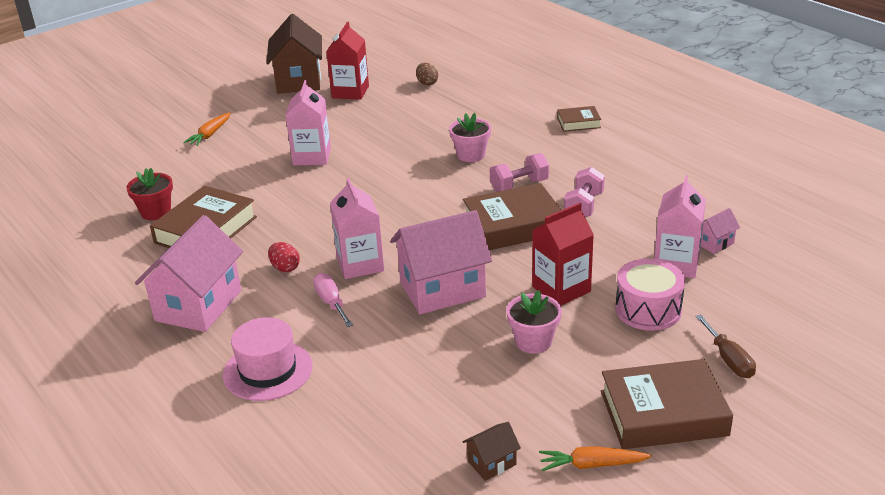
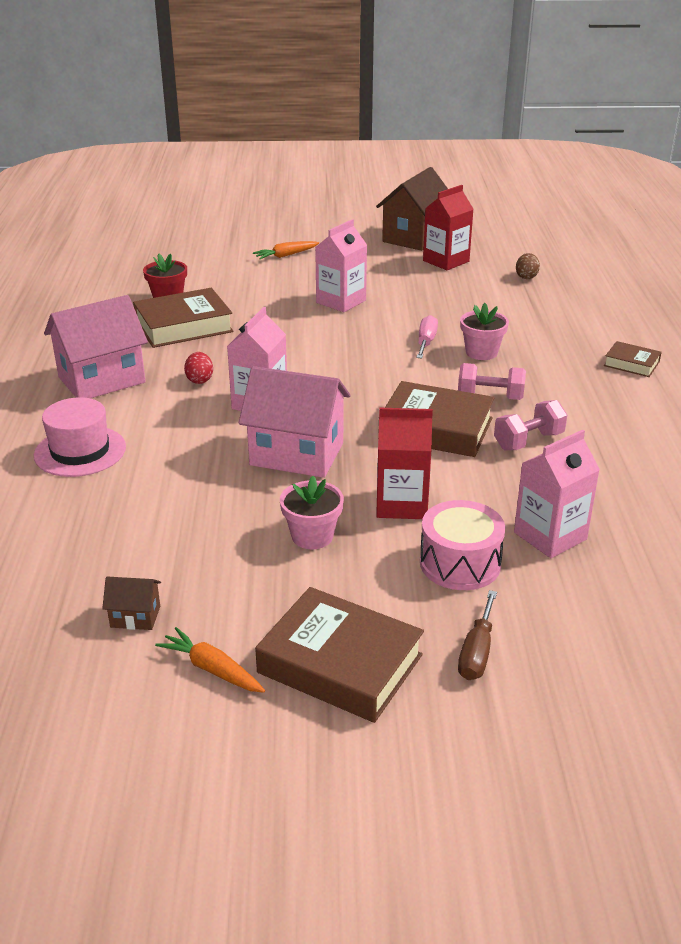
camera: 35 degrees right, 0 degrees up
pink screwdriver [313,273,353,327] -> pink screwdriver moved to [416,315,438,358]
pink house [701,208,740,254] -> none

